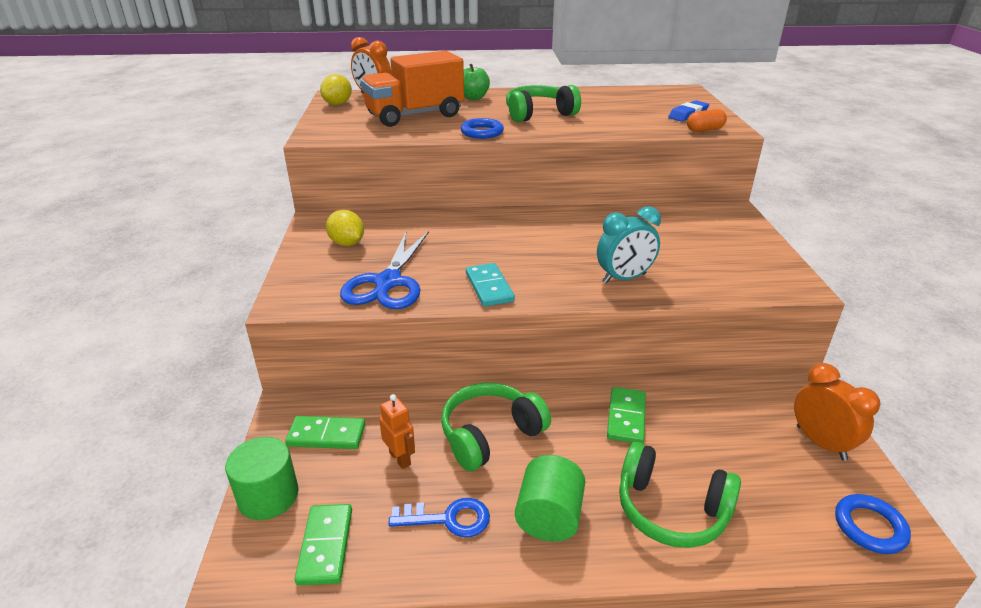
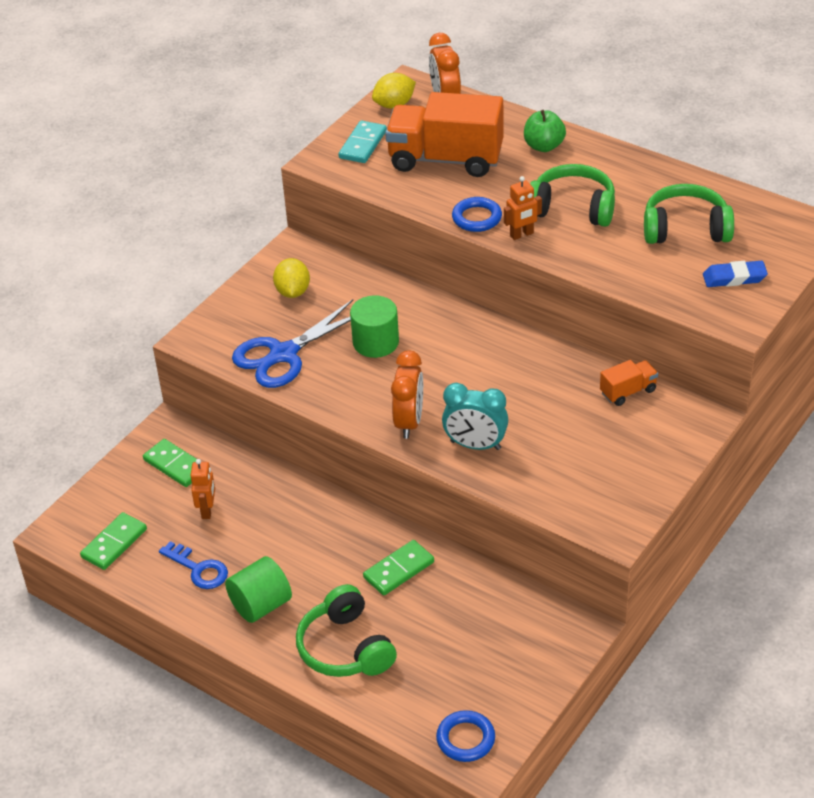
camera: 40 degrees right, 10 degrees up
green cylinder [225,437,299,520] -> green cylinder moved to [350,295,399,358]
green headphones [441,383,551,471] -> green headphones moved to [644,184,734,244]
turquoise domino [466,263,515,307] -> turquoise domino moved to [338,121,387,163]
orange capsule [687,109,727,132] -> none
orange clock [794,363,881,461] -> orange clock moved to [391,350,423,439]
none -> orange robot [504,176,542,240]
none -> orange truck [600,360,658,406]

